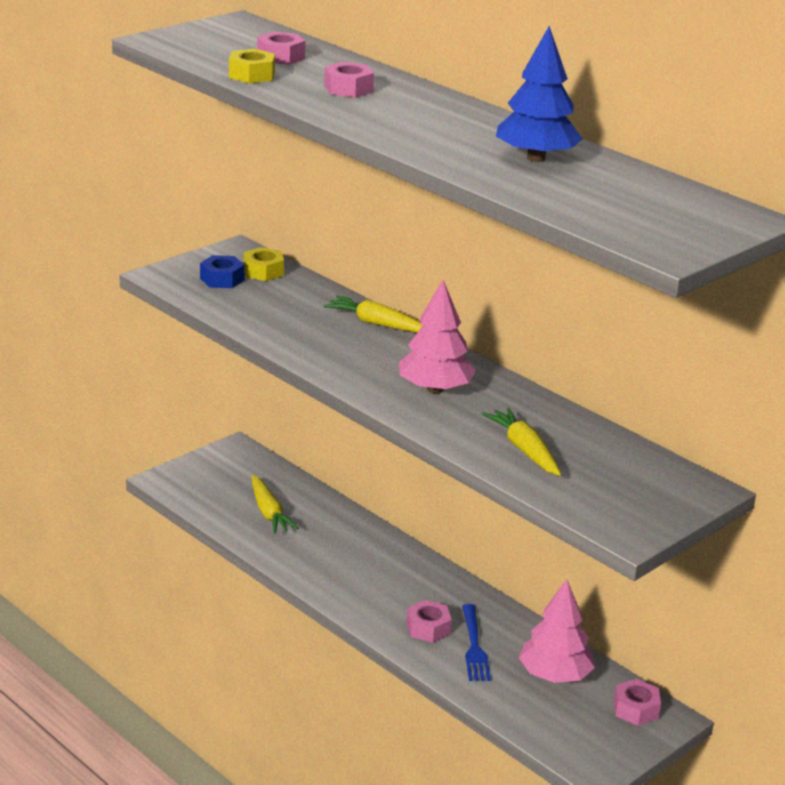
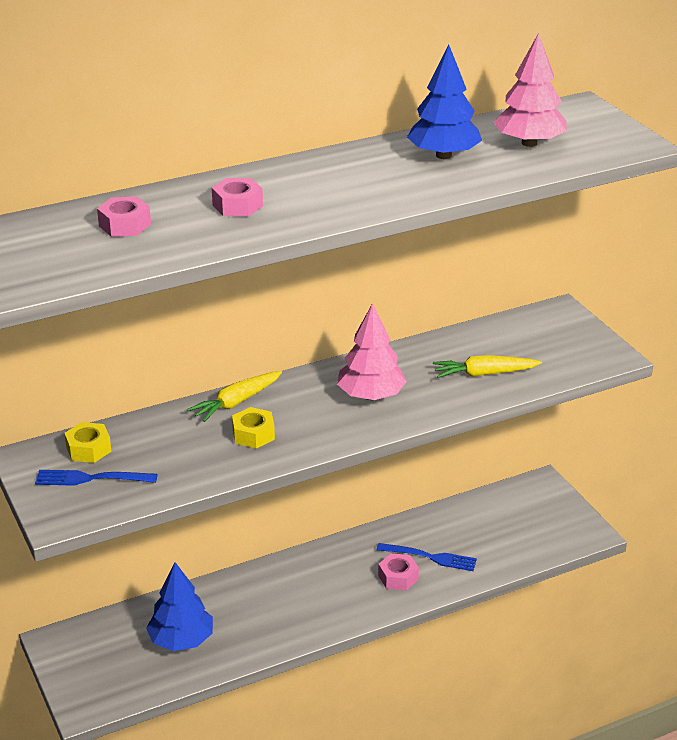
camera: 70 degrees left, 5 degrees up
blue nut [200,255,245,288] -> blue fork [35,470,157,486]
yellow nut [229,49,275,83] -> yellow nut moved to [232,407,275,448]
yellow carrot [252,475,299,534] -> blue tree [146,562,213,651]
pink tree [519,579,595,683] -> pink tree moved to [494,33,567,147]
pink nut [614,679,661,726] -> none

